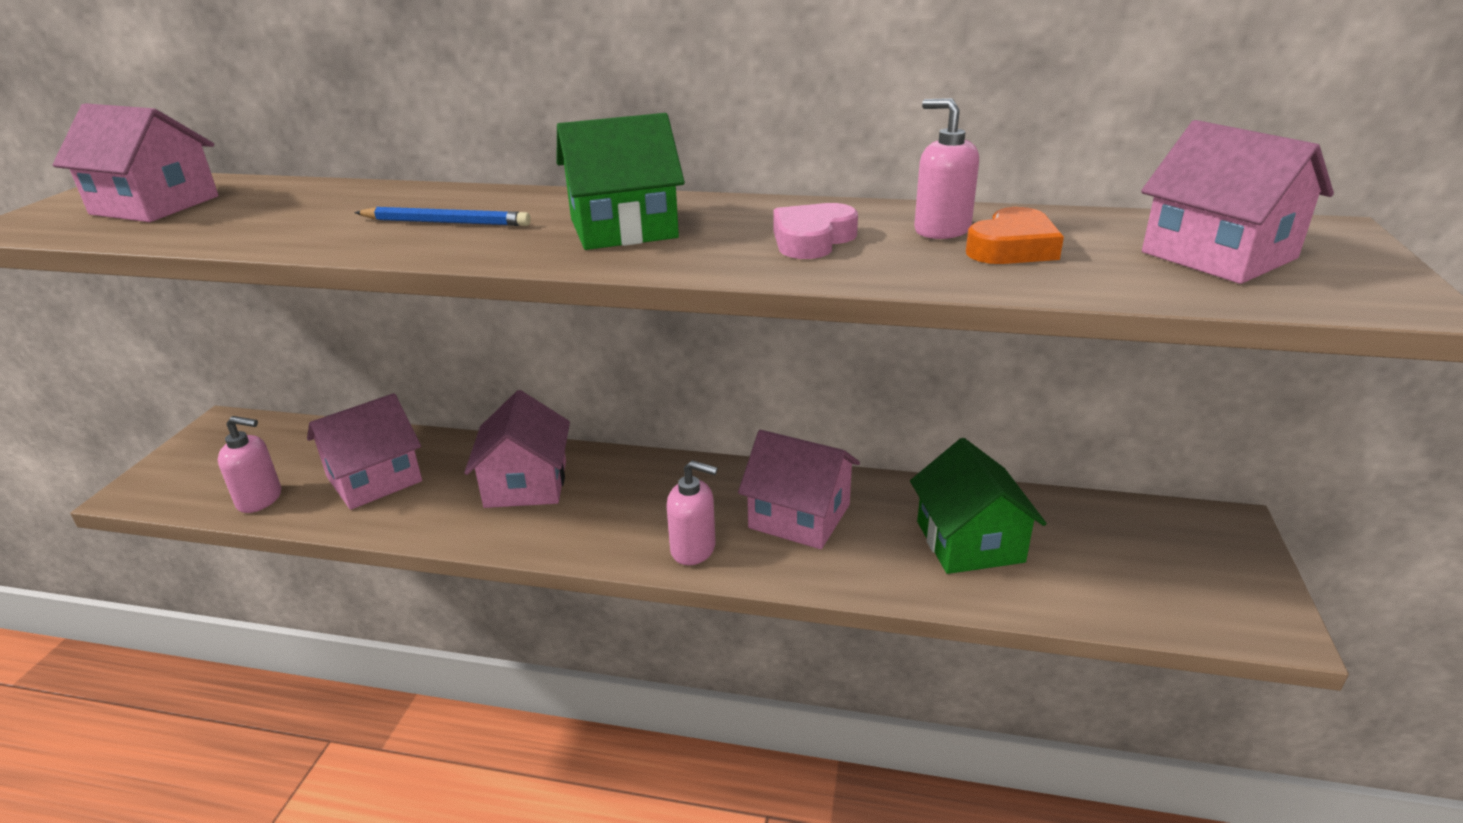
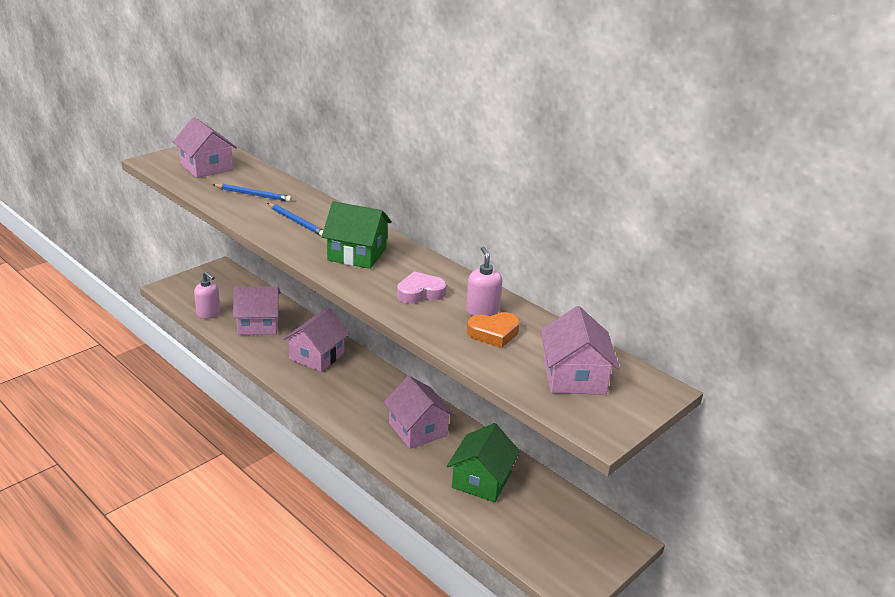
camera: 30 degrees right, 0 degrees up
pink soap dispenser [666,460,718,565] -> none
none -> blue pencil [213,184,292,202]

